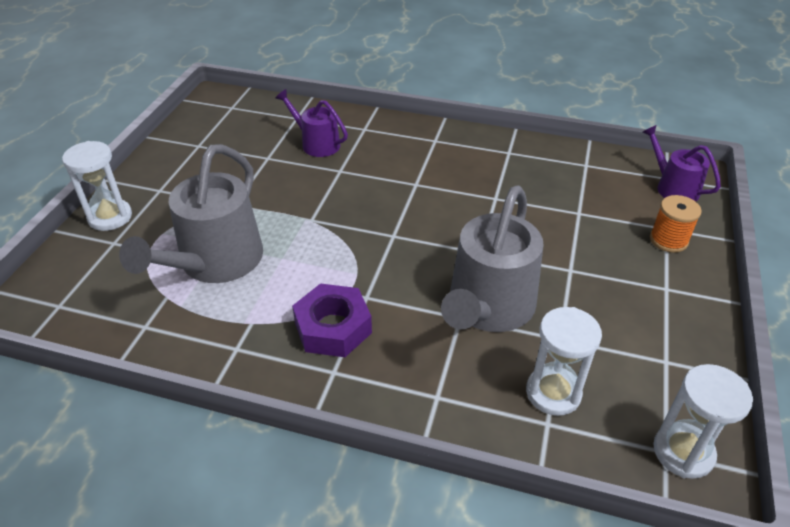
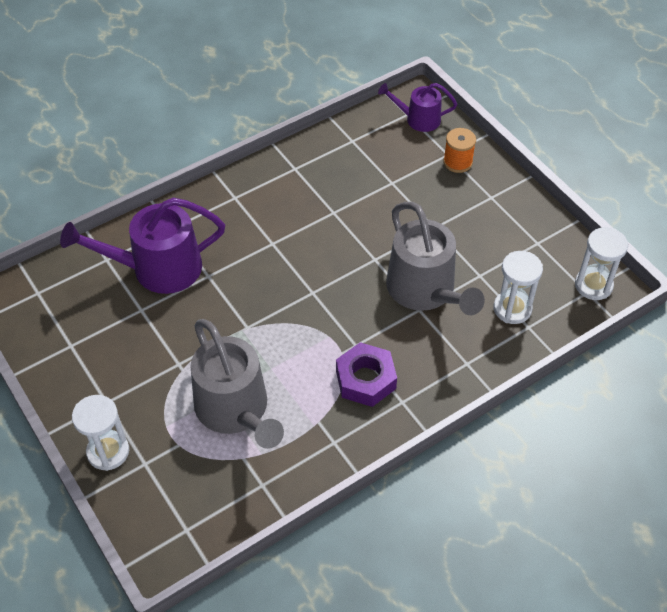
camera: 50 degrees left, 10 degrees up
purple watering can [276,89,348,157] -> purple watering can [60,197,225,294], size x1.78

